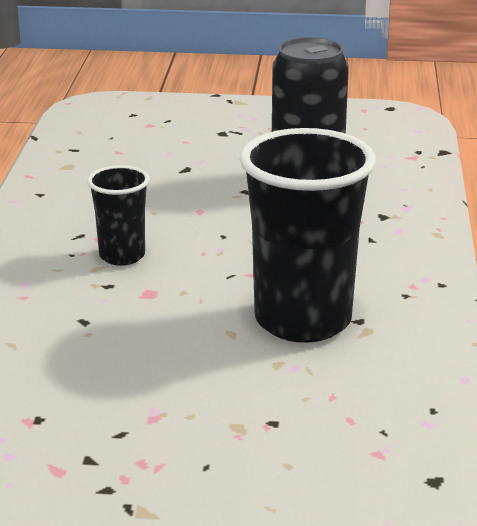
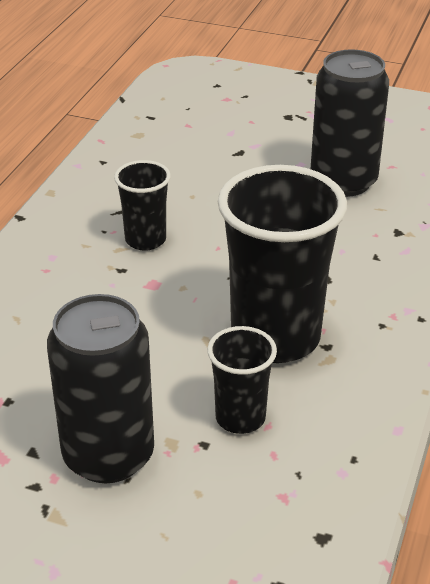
camera: 15 degrees right, 10 degrees up
none -> black can [47,294,154,483]
none -> black cup [207,326,277,434]

